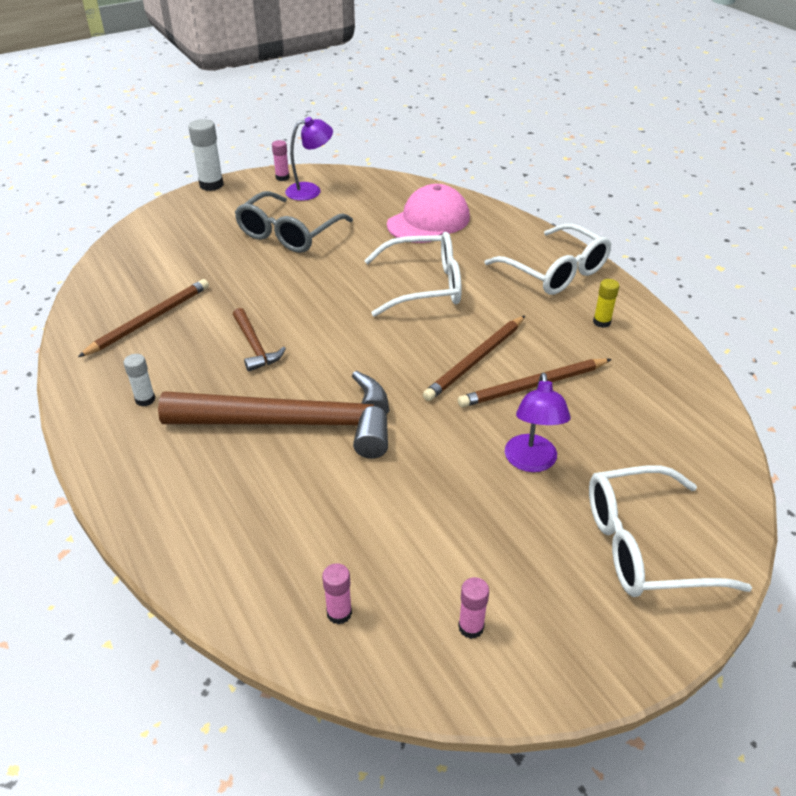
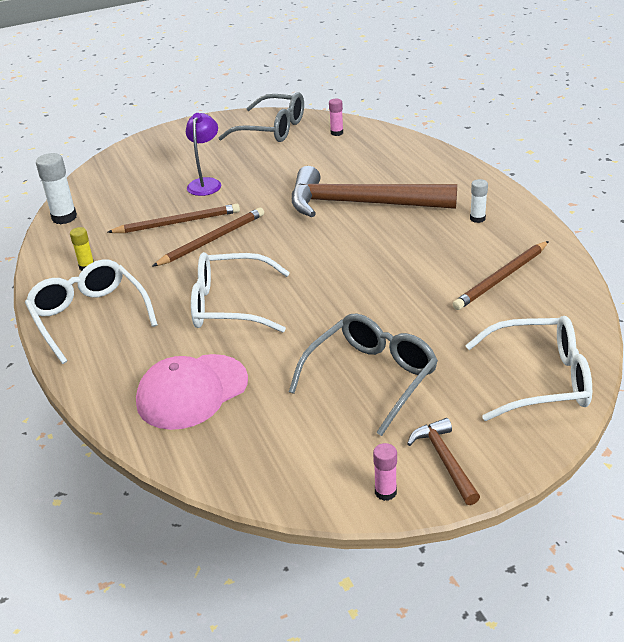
camera: 170 degrees left, 5 degrees down
white glue stick [188,119,224,191] -> white glue stick moved to [36,153,77,224]
brown hammer [233,308,286,372] -> brown hammer moved to [407,418,480,505]
purple lamp [285,117,333,201] -> none
pink glue stick [458,577,489,639] -> grey glasses [218,93,304,142]
white glasses [589,466,752,597] -> white glasses moved to [465,316,592,421]

